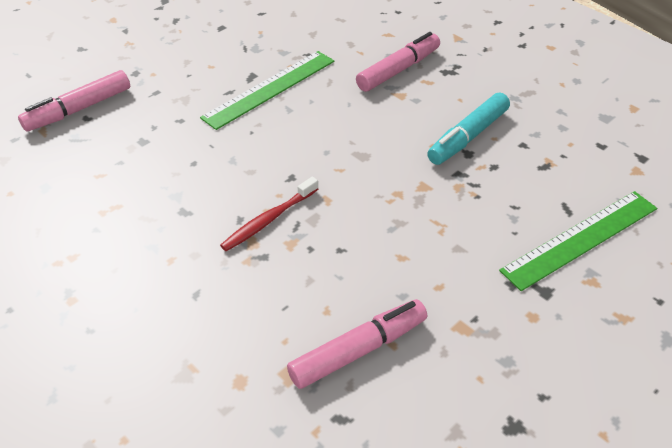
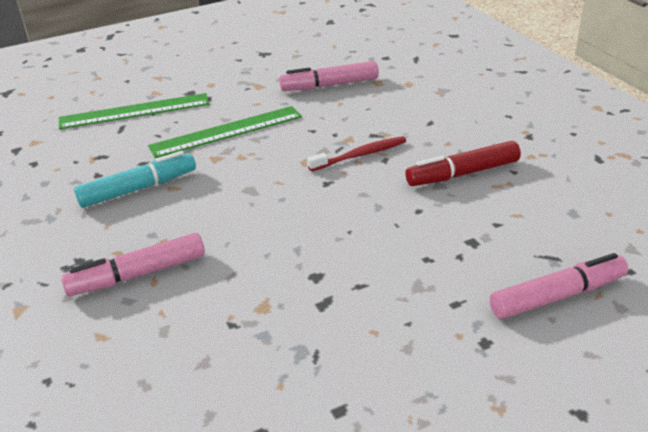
camera: 160 degrees left, 10 degrees down
green ruler [200,51,334,130] -> green ruler moved to [148,106,302,158]
none -> red marker [405,141,521,186]

